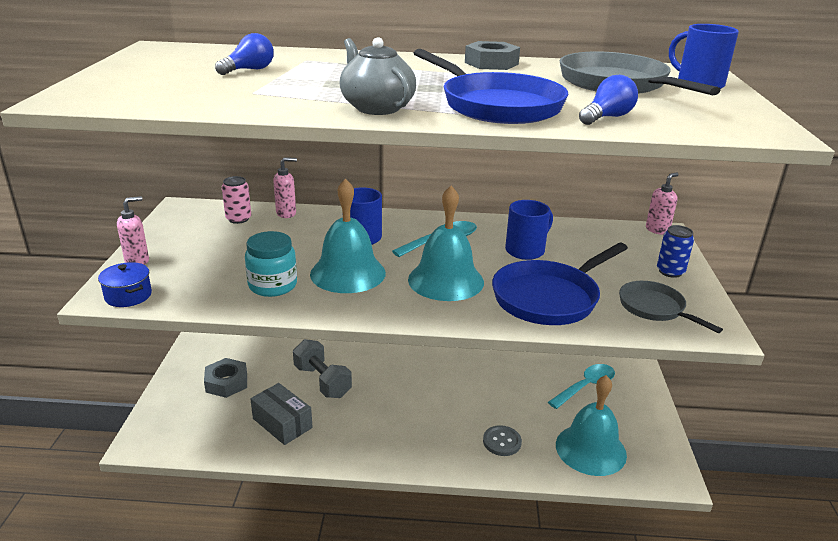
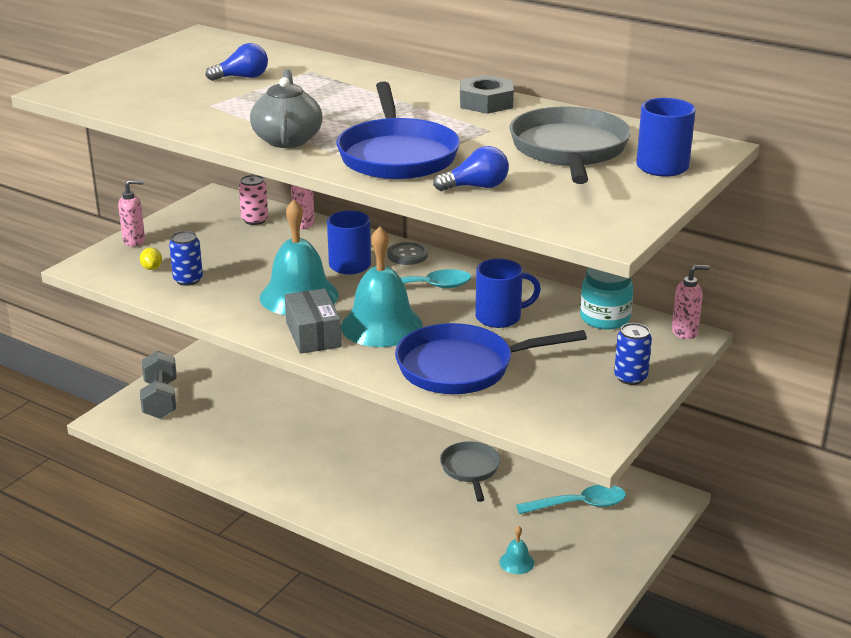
camera: 30 degrees right, 0 degrees up
blue pot [98,262,152,307] -> none
grey nut [204,358,247,398] -> none
turquoise jar [245,231,297,297] -> turquoise jar moved to [580,267,633,330]
grey box [250,383,313,445] -> grey box moved to [285,288,342,354]
grey dumbbell [293,339,352,398] -> grey dumbbell moved to [140,351,177,419]
grey button [483,425,522,456] -> grey button moved to [387,242,428,265]
turquoise bell [556,375,627,476] -> turquoise bell [500,526,534,574], size x0.42
grey pan [619,281,723,333] -> grey pan moved to [440,441,500,502]
none -> yellow lemon [140,247,162,270]
none -> blue can [169,231,203,286]

